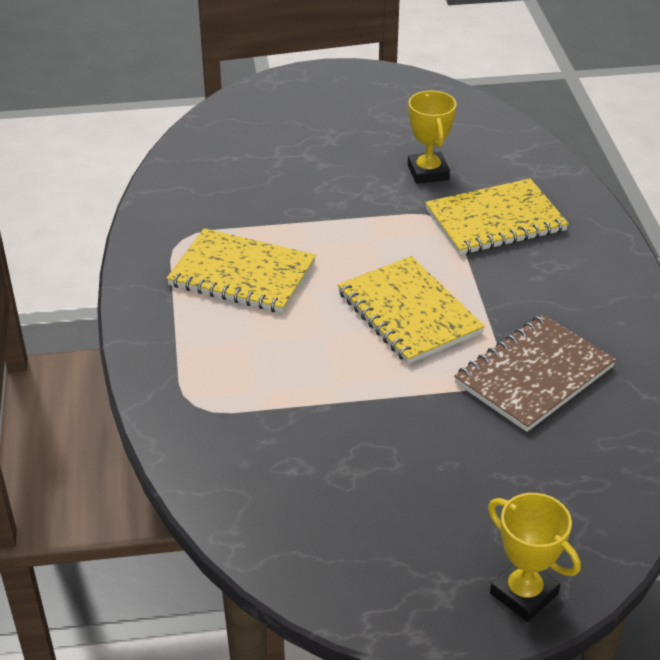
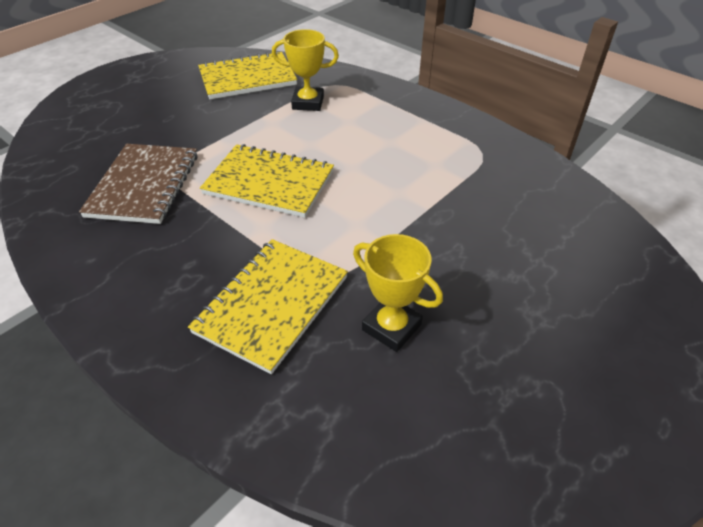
camera: 140 degrees right, 5 degrees up
yellow notebook [166,228,316,313] -> yellow notebook moved to [198,52,297,99]
yellow trophy [488,493,581,622] -> yellow trophy moved to [272,29,339,111]

